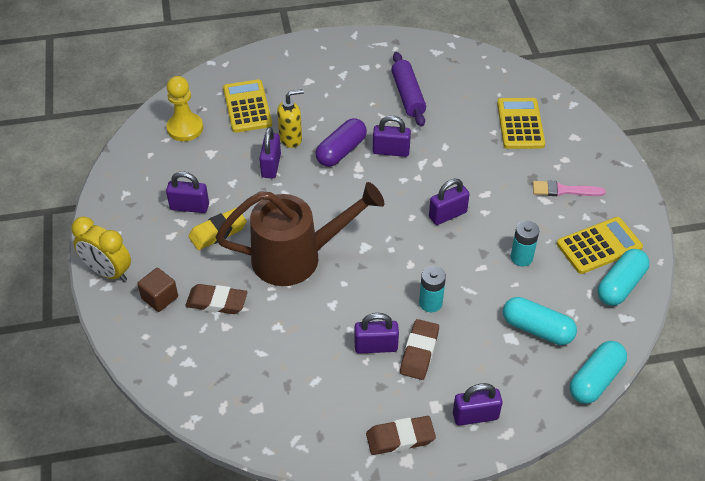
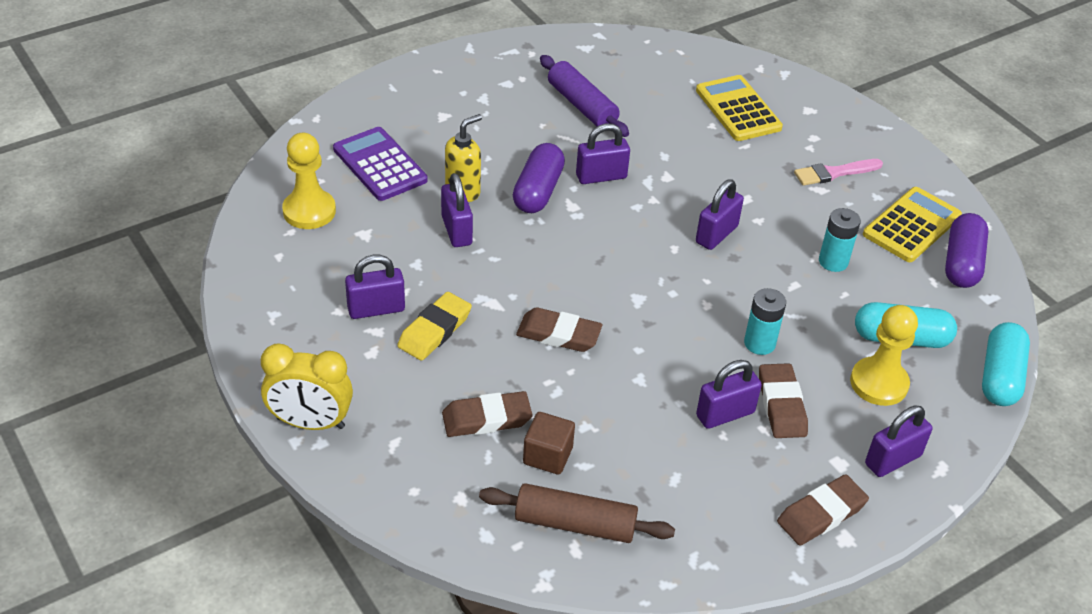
camera: 25 degrees left, 5 degrees down
brown cube [137,268,178,312] -> brown cube moved to [523,412,575,475]
brown watering can [216,182,384,286] -> brown eraser [516,307,602,352]
yellow calculator [223,79,272,133] -> purple calculator [333,127,428,201]
turquoise capsule [598,249,649,306] -> purple capsule [945,213,989,288]
none -> brown rolling pin [479,483,675,543]
none -> yellow pawn [850,305,918,406]

